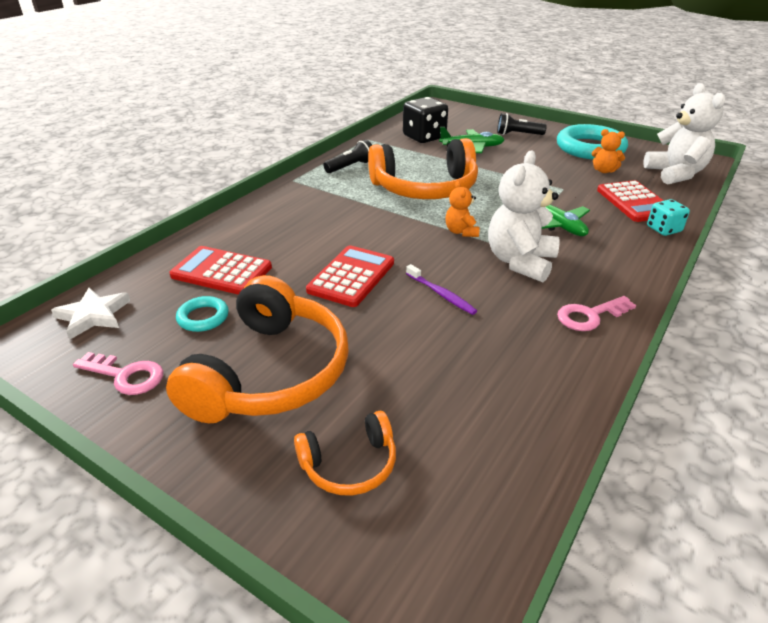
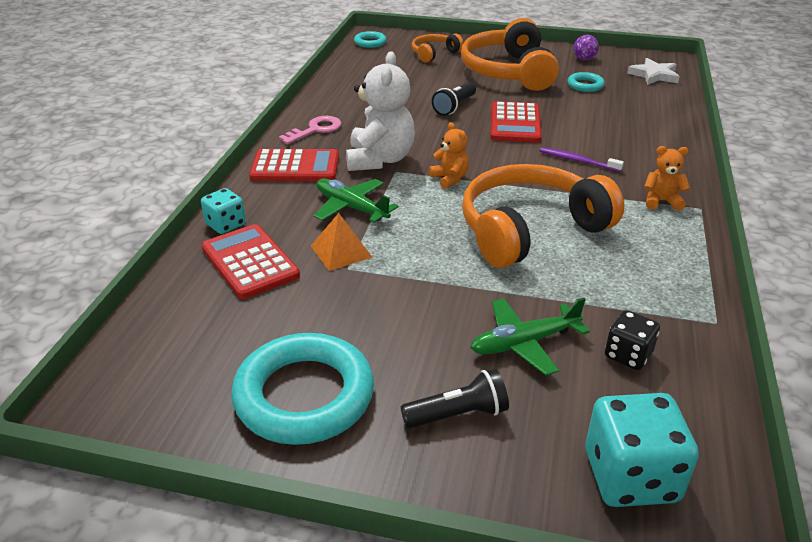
camera: 160 degrees right, 0 degrees up
pink key [73,352,163,395] -> purple ball [574,35,599,60]
red calculator [169,246,272,295] -> red calculator moved to [249,149,339,181]
black flashlight [323,140,372,173] -> black flashlight moved to [432,82,476,116]
black dice [403,97,448,143] -> black dice [605,310,660,370], size x0.58
purple toothbrush [406,264,477,315] -> purple toothbrush moved to [540,147,624,172]
orange teddy bear [592,129,625,173] -> orange teddy bear moved to [644,146,690,211]
white teddy bear [643,83,726,185] -> none
none -> orange pyramid [311,213,373,271]
none -> turquoise ring [354,31,387,48]
none -> turquoise dice [585,393,699,507]

